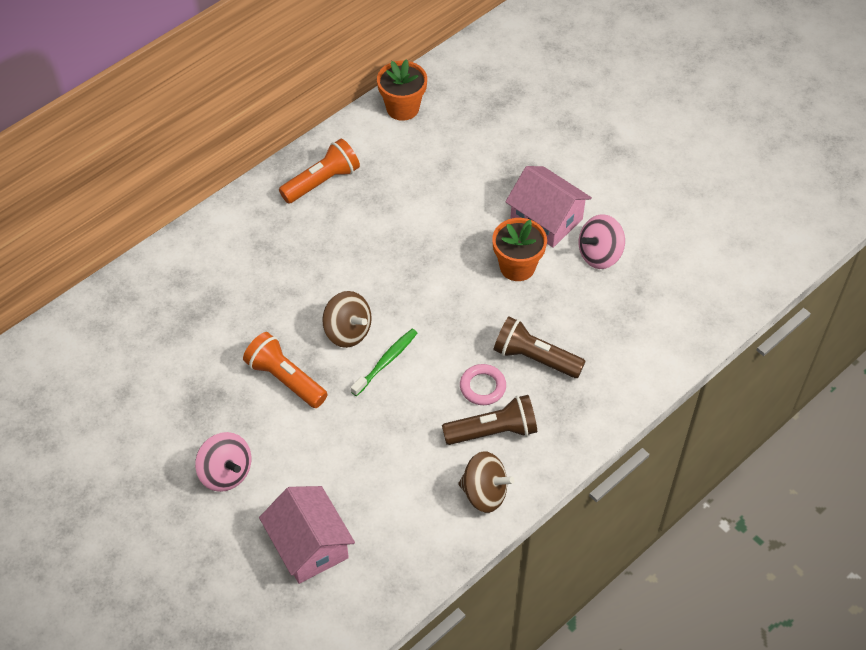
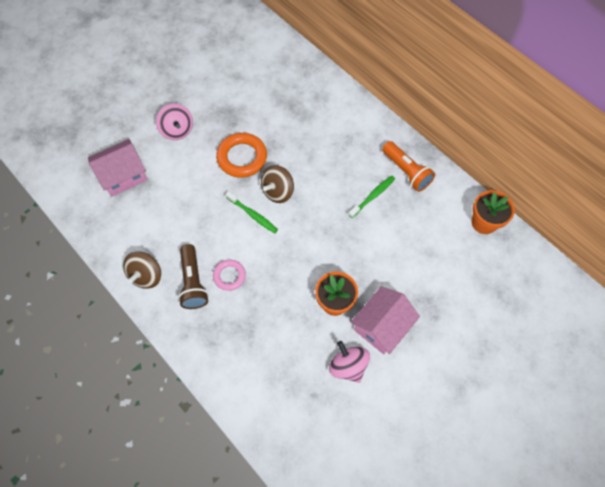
camera: 90 degrees right, 10 degrees up
pink spinning top [195,432,251,492] -> pink spinning top turned 75 degrees counterclockwise [156,103,193,140]
orange flashlight [243,332,328,408] -> orange ring [216,133,267,178]
brown flashlight [494,317,586,378] -> none
none -> green toothbrush [348,176,395,218]

